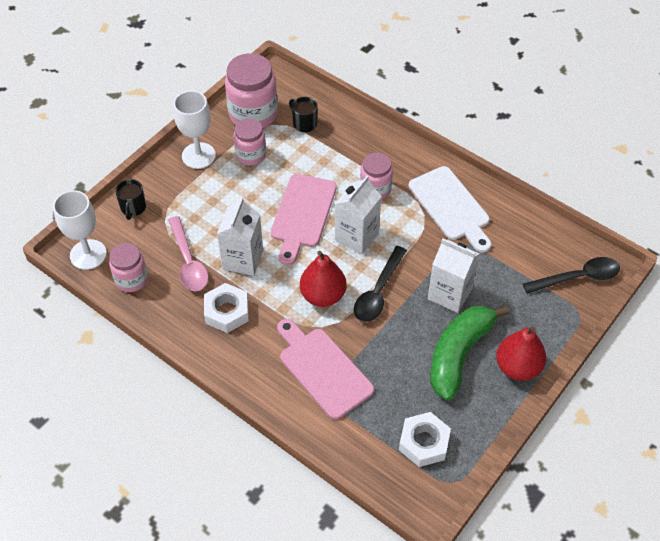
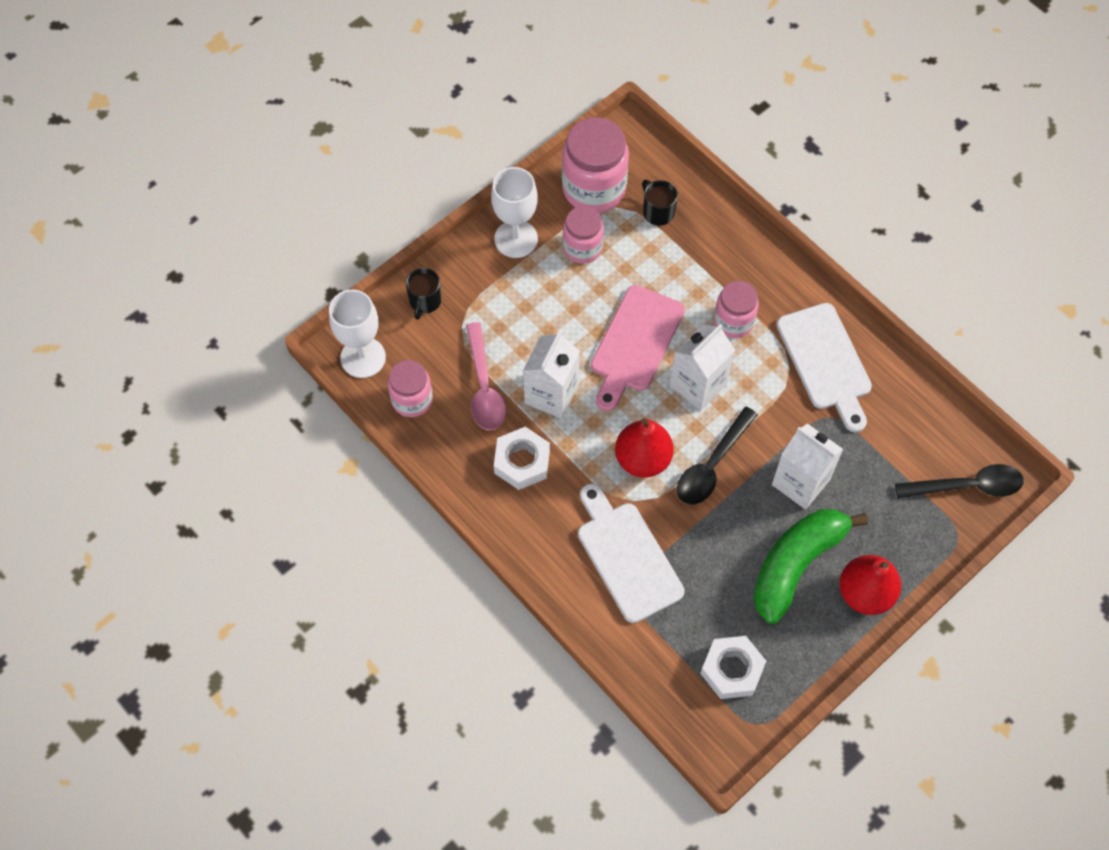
camera: 10 degrees right, 10 degrees up
pink cutting board [277,319,374,420] -> white cutting board [578,484,685,623]

